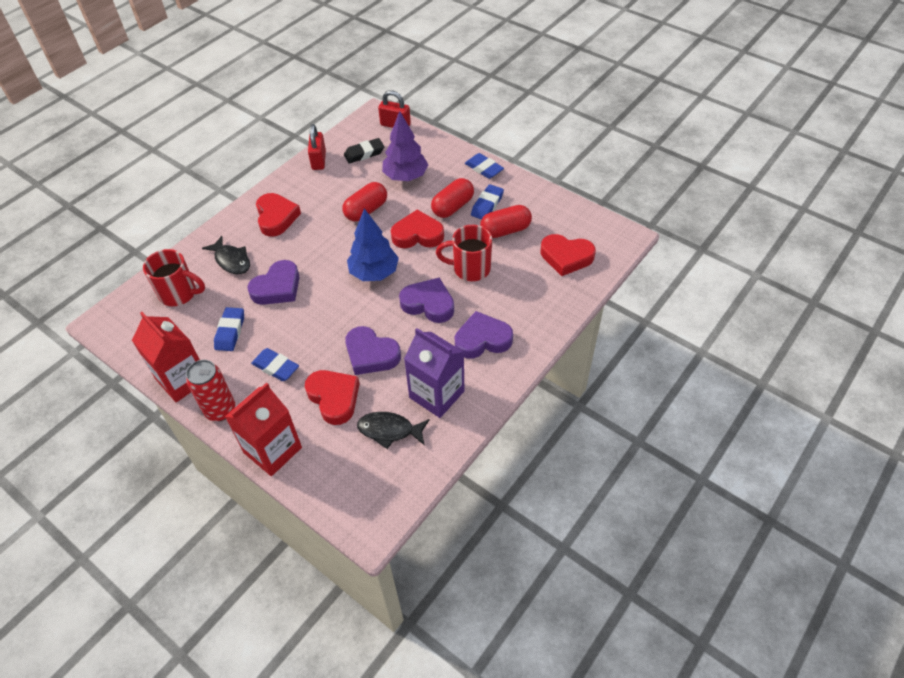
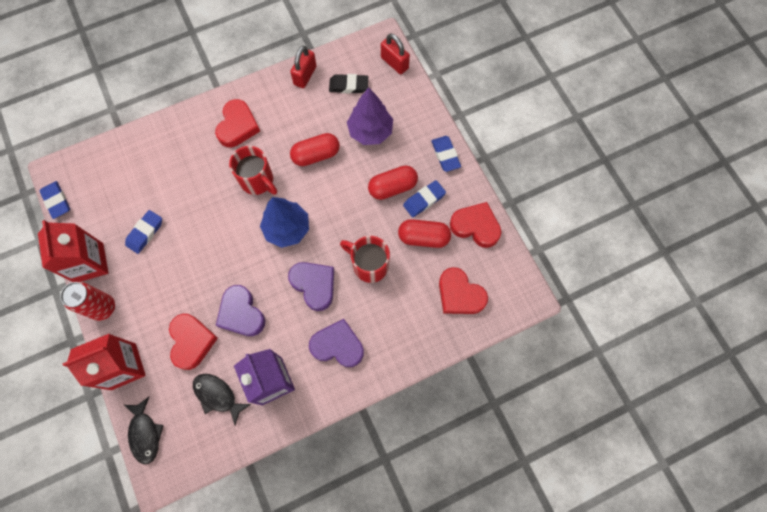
camera: 25 degrees right, 20 degrees up
red mug [143,249,205,306] -> red mug moved to [229,146,277,195]
black fish [202,236,250,274] -> black fish moved to [124,397,164,464]
purple heart [247,260,300,305] -> none
blue eraser [251,348,299,381] -> blue eraser moved to [40,181,70,219]
red heart [391,210,444,248] -> red heart moved to [450,202,501,248]

